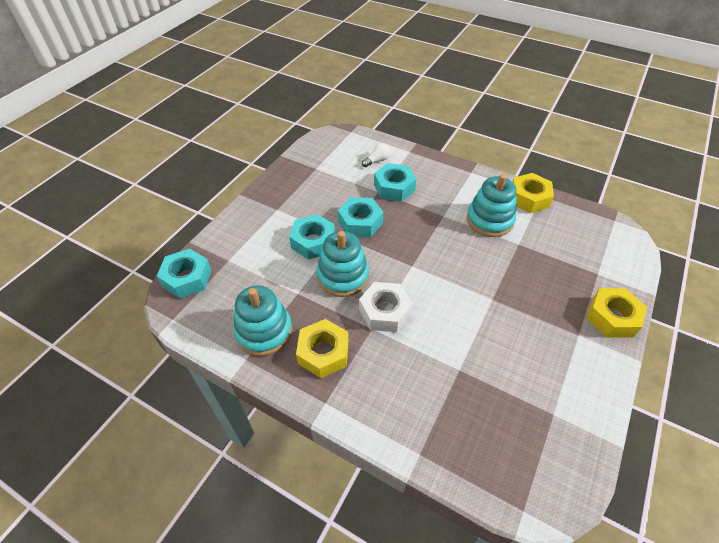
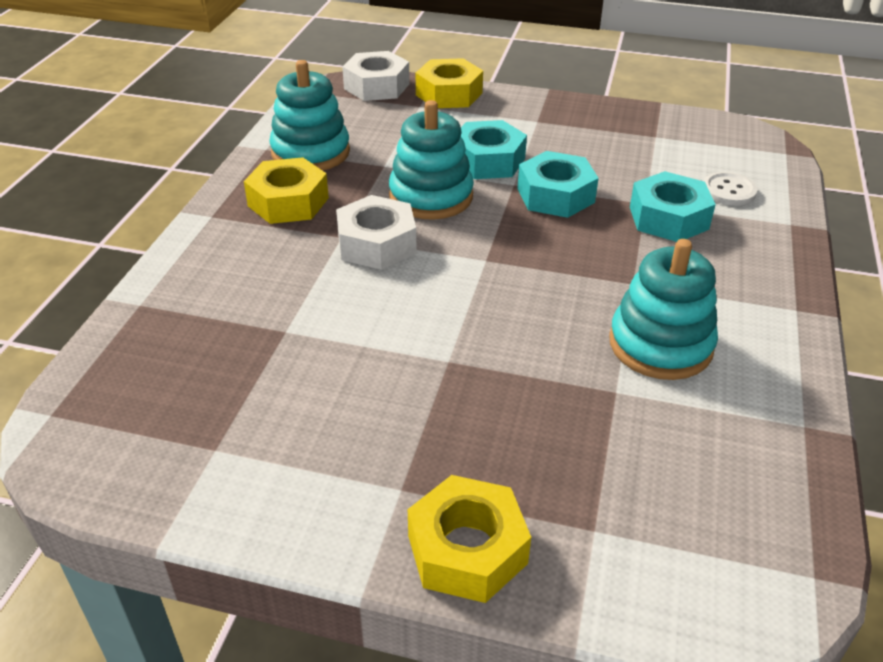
camera: 75 degrees right, 10 degrees down
turquoise nut [157,249,212,298] -> white nut [342,51,410,101]
white light bulb [362,143,391,167] -> white button [704,172,758,206]
yellow nut [513,173,554,213] -> yellow nut moved to [416,58,483,108]

